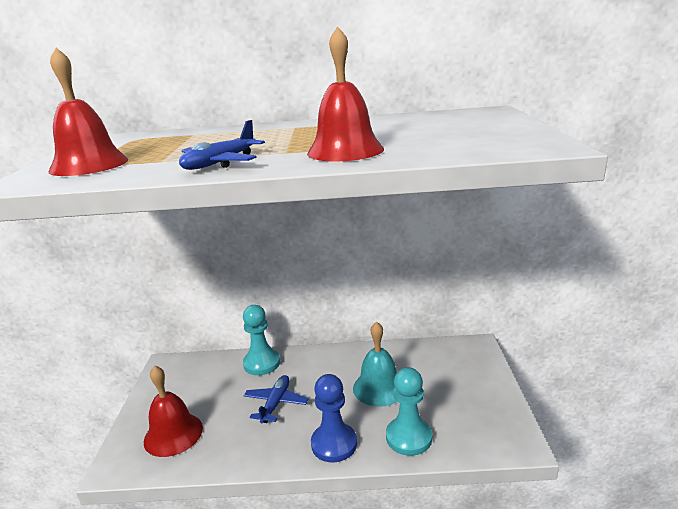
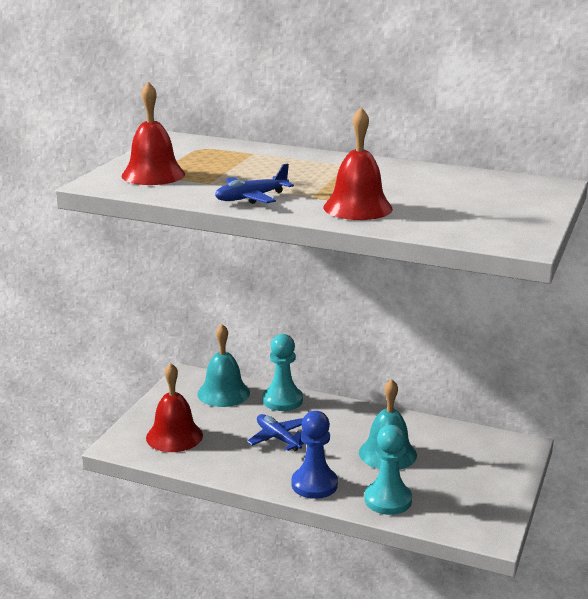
camera: 20 degrees right, 0 degrees up
blue plane [244,375,309,423] -> blue plane turned 75 degrees counterclockwise [247,414,304,451]
none -> turquoise bell [197,324,250,407]

